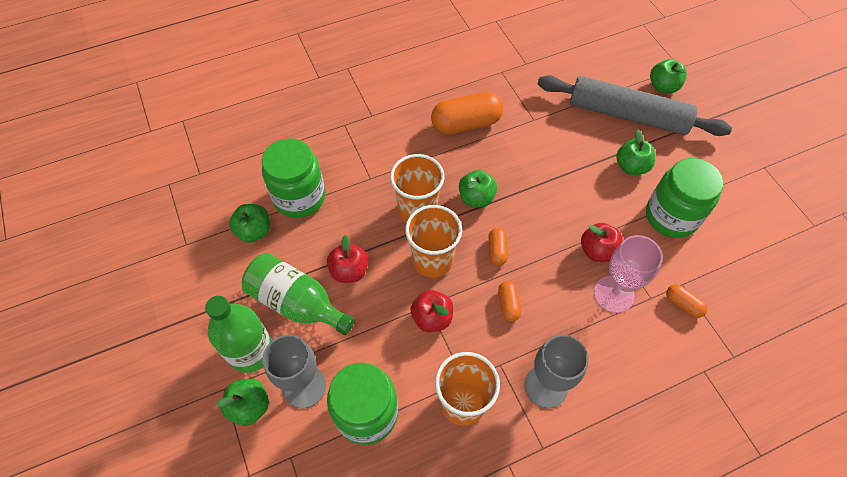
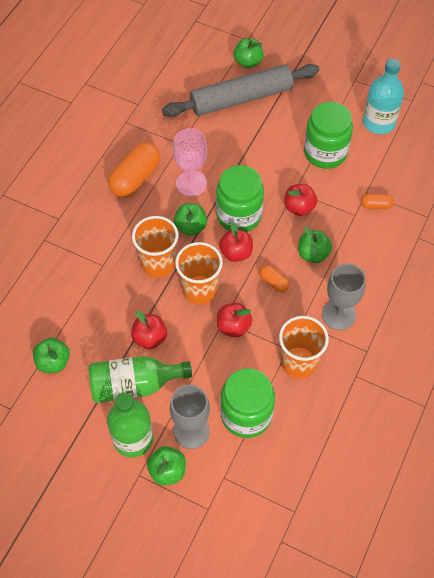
camera: 40 degrees left, 0 degrees up
green jar [262,138,325,218] -> green jar moved to [216,165,264,232]
orange capsule [489,228,508,266] -> red apple [219,222,253,262]
pink goblet [594,235,663,313] -> pink goblet moved to [173,128,207,197]
green apple [616,130,655,175] -> green apple moved to [298,226,332,263]
none -> turquoise bottle [363,59,404,134]

